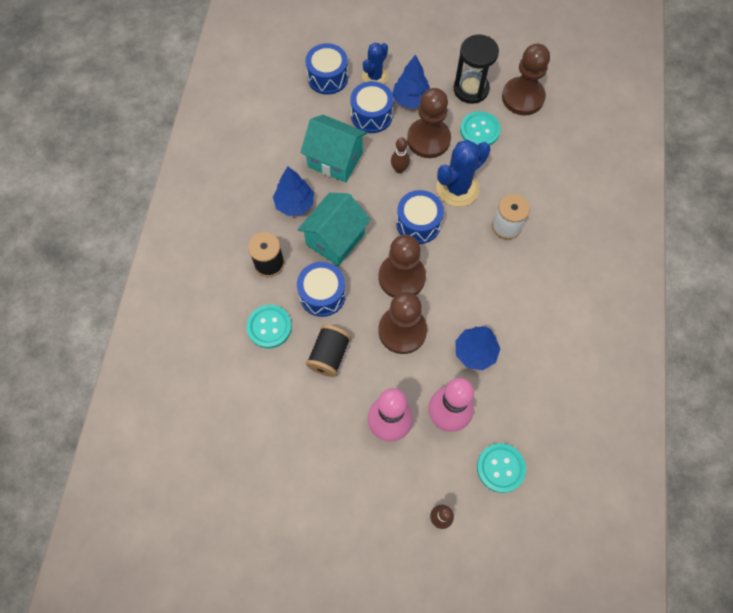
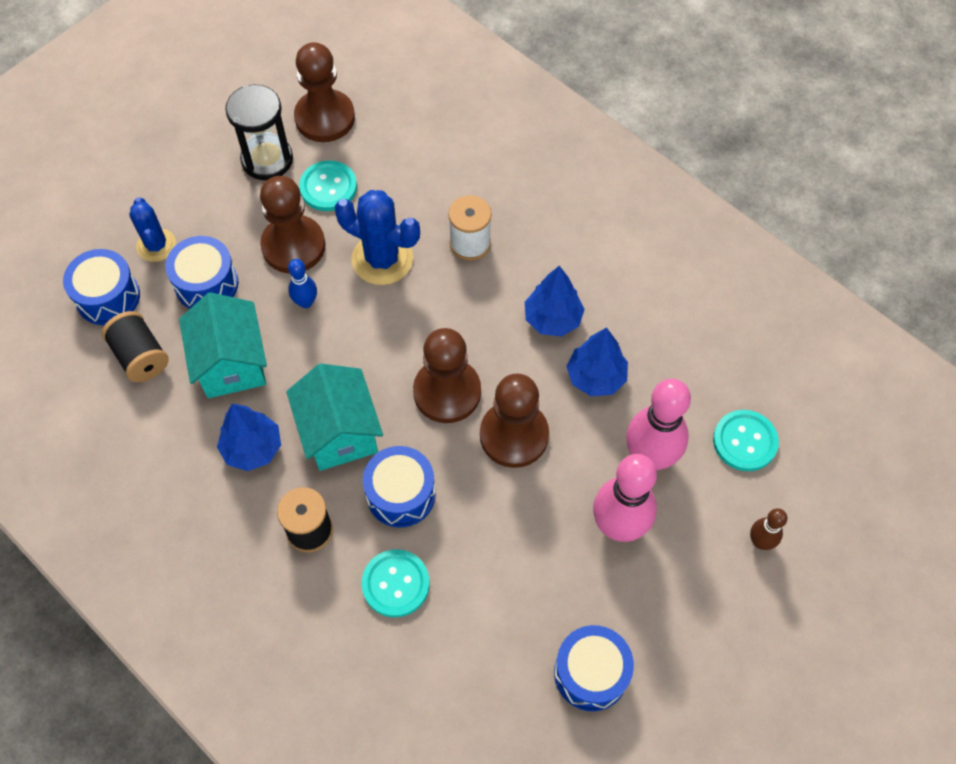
camera: 55 degrees left, 5 degrees down
turquoise house [300,115,367,183] -> turquoise house turned 75 degrees counterclockwise [179,292,267,398]
black spool [306,325,351,377] -> black spool moved to [102,311,168,383]
brown bowling pin [391,138,410,173] -> blue bowling pin [288,259,317,308]
blue tree [392,54,430,109] -> blue tree moved to [525,266,585,337]
blue drum [396,190,444,244] -> blue drum moved to [554,625,634,711]
blue cactus [436,140,490,207] -> blue cactus turned 60 degrees counterclockwise [334,190,420,285]

